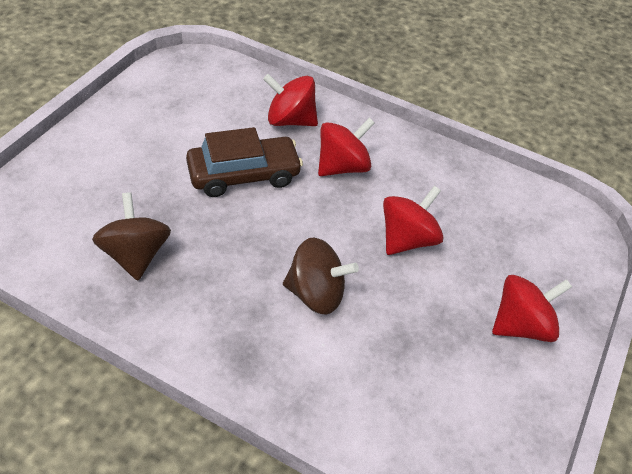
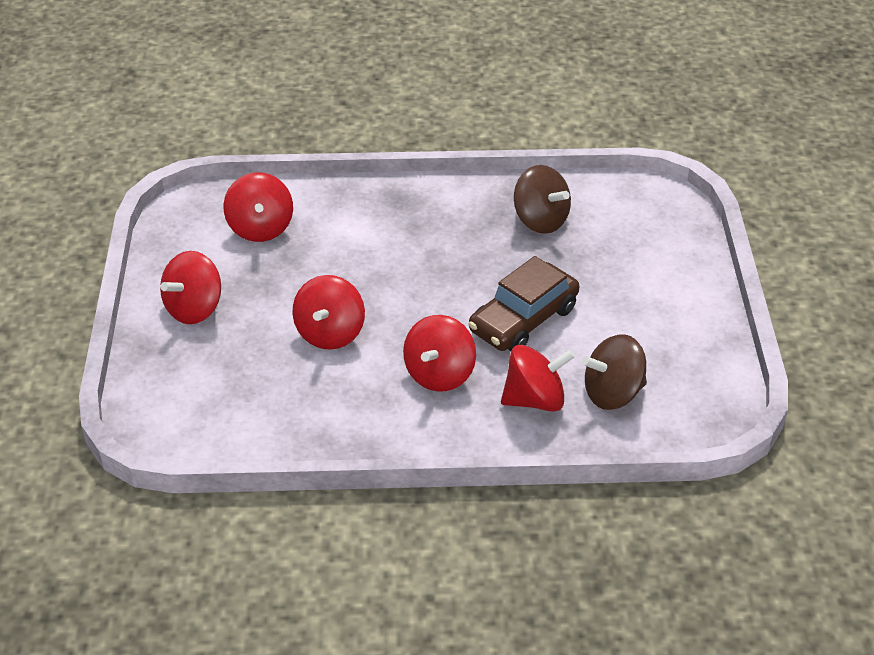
camera: 155 degrees right, 5 degrees down
brown spinning top [283,238,359,315] -> brown spinning top moved to [582,334,647,410]
none -> red spinning top [224,173,293,242]

